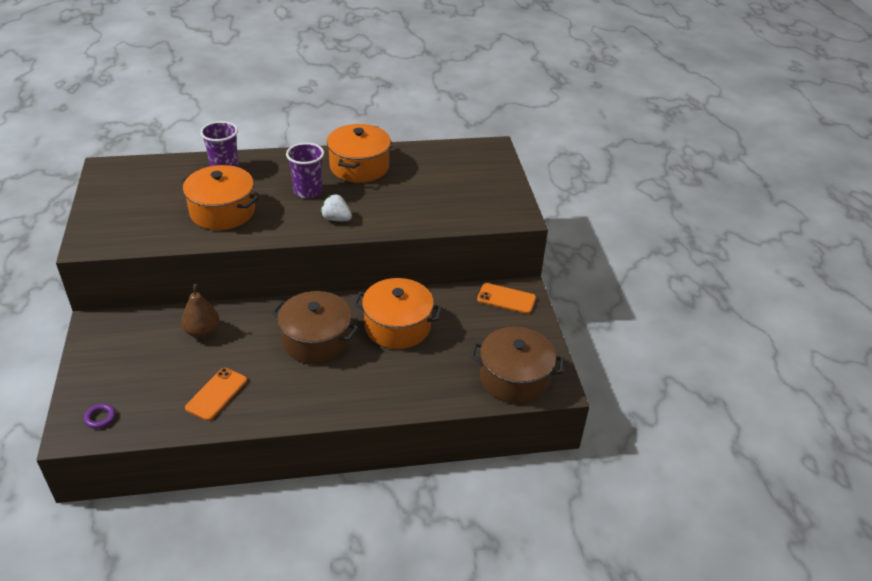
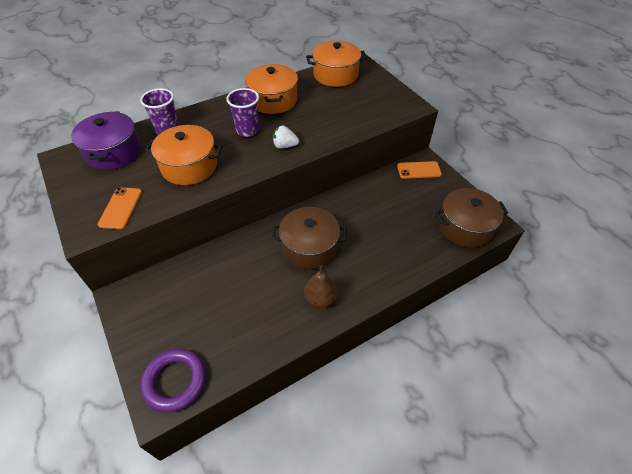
camera: 20 degrees left, 10 degrees up
purple ring [84,404,115,429] -> purple ring [140,348,206,412], size x2.28
brown pear [181,284,220,338] -> brown pear moved to [304,265,337,308]
orange phone [185,368,247,421] -> orange phone moved to [98,187,142,229]
orange pot [353,278,442,349] -> orange pot moved to [306,41,367,87]
none -> purple pot [71,111,141,170]

